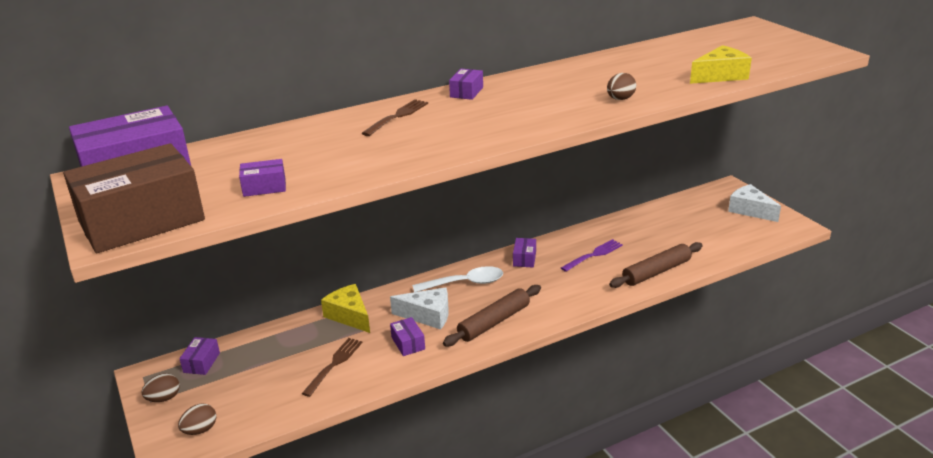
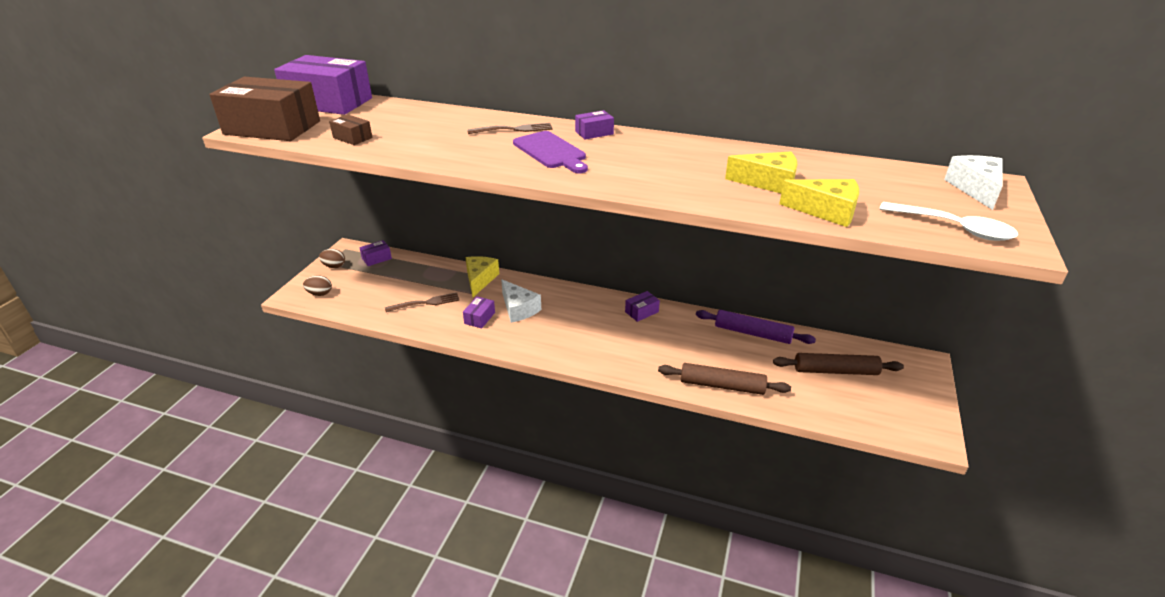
camera: 45 degrees right, 5 degrees up
purple box [239,159,286,197] -> brown box [329,114,372,145]
white spoon [412,266,503,292] -> white spoon moved to [879,202,1018,241]
brown rolling pin [443,285,541,346] -> brown rolling pin moved to [773,353,904,375]
purple fork [561,239,623,272] -> none
brown egg [607,73,636,100] -> none
white cheese [728,184,781,222] -> white cheese moved to [944,155,1003,210]
none -> purple cutting board [513,131,588,173]
none -> purple rolling pin [696,310,816,344]
none -> yellow cheese [725,151,797,193]

